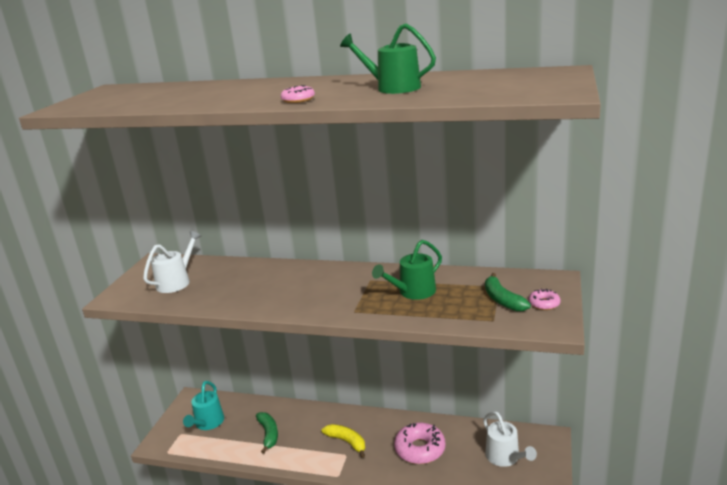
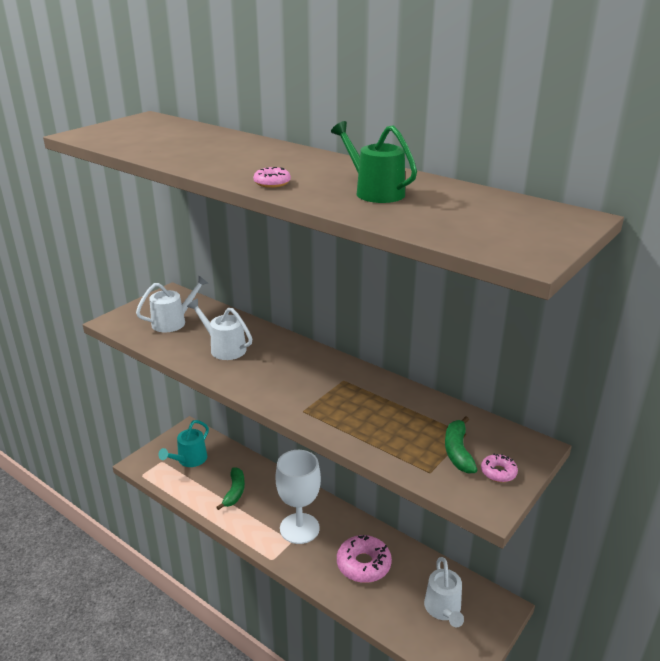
camera: 20 degrees right, 5 degrees up
yellow banana [322,424,365,458] -> white goblet [276,450,321,544]
green watering can [372,240,442,300] -> none
none -> white watering can [187,299,252,360]

